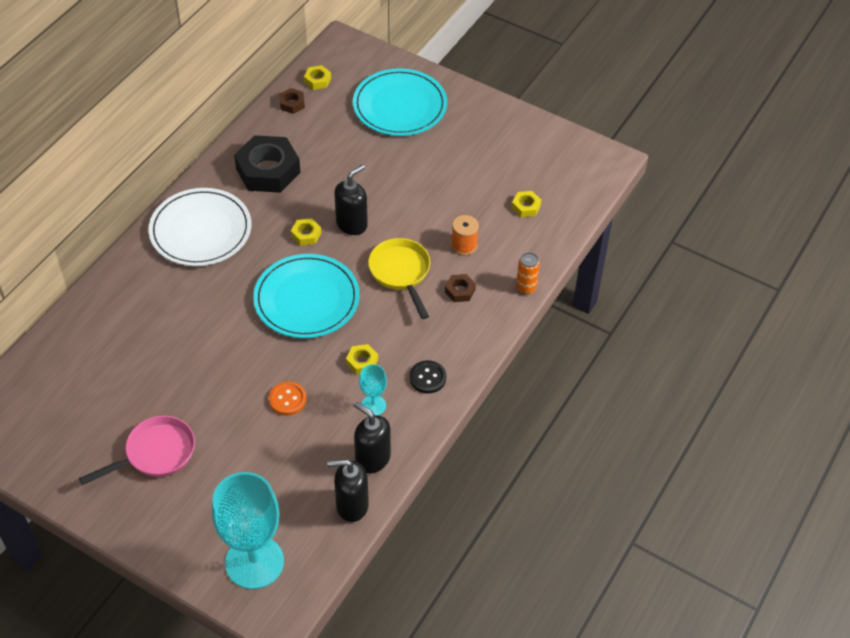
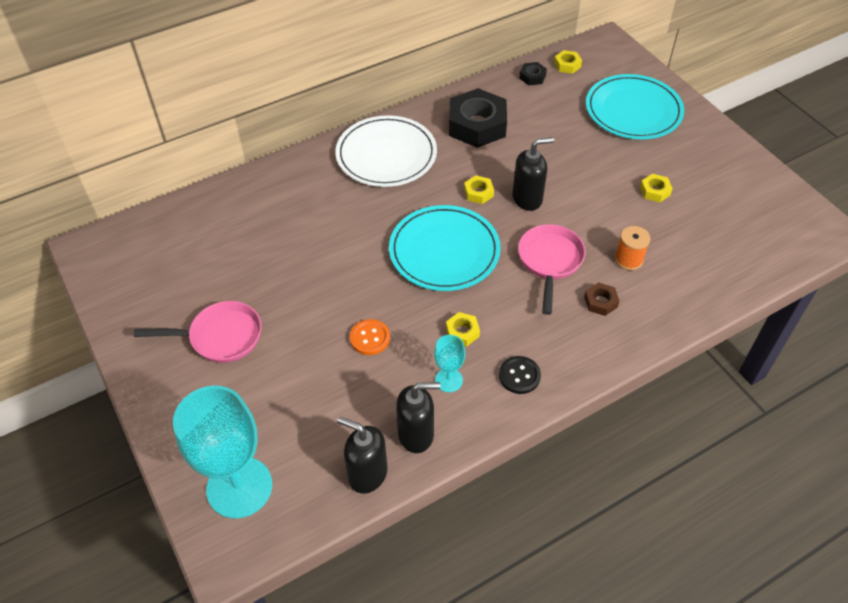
camera: 30 degrees right, 0 degrees up
brown nut [279,88,305,114] -> black nut [519,62,547,85]
black soap dispenser [354,402,391,474] -> black soap dispenser turned 105 degrees clockwise [396,382,440,453]
yellow pan [368,238,430,319] -> pink pan [518,224,586,315]
yellow nut [512,191,541,217] -> yellow nut moved to [640,174,673,203]
orange can [516,252,540,294] -> none

